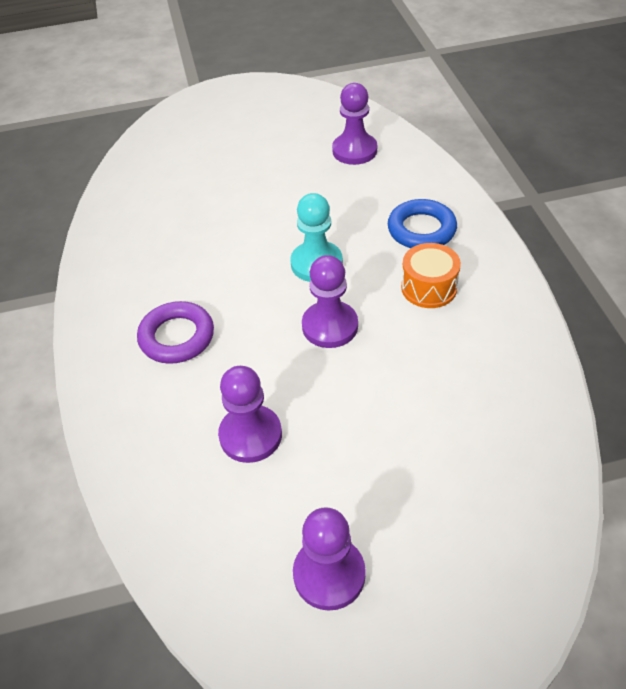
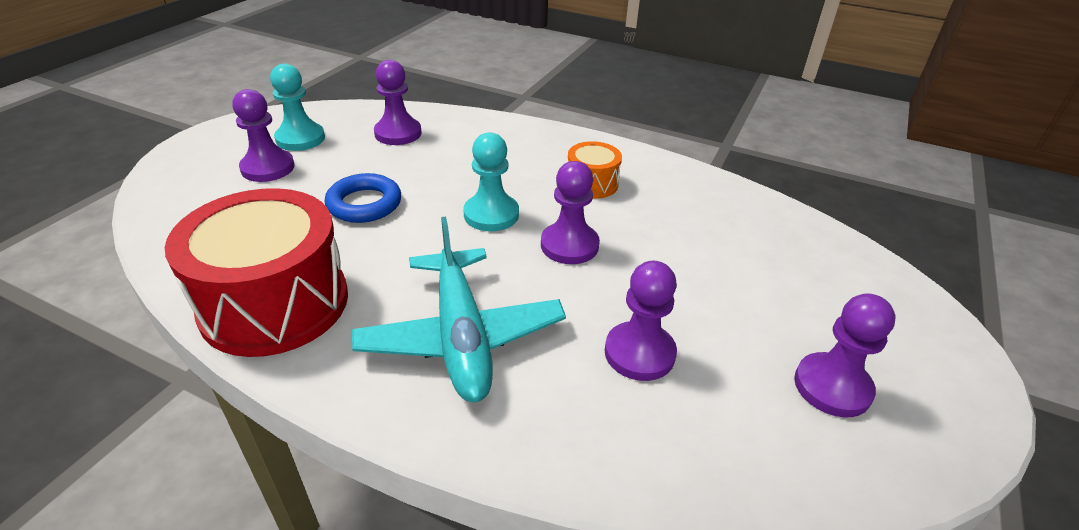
camera: 55 degrees left, 10 degrees down
purple ring [137,301,214,364] -> turquoise plane [352,217,566,402]
blue ring [388,199,457,248] -> blue ring moved to [325,173,401,223]
none -> red drum [165,188,348,357]
none -> purple pawn [233,89,295,182]
none -> turquoise pawn [270,64,325,151]

